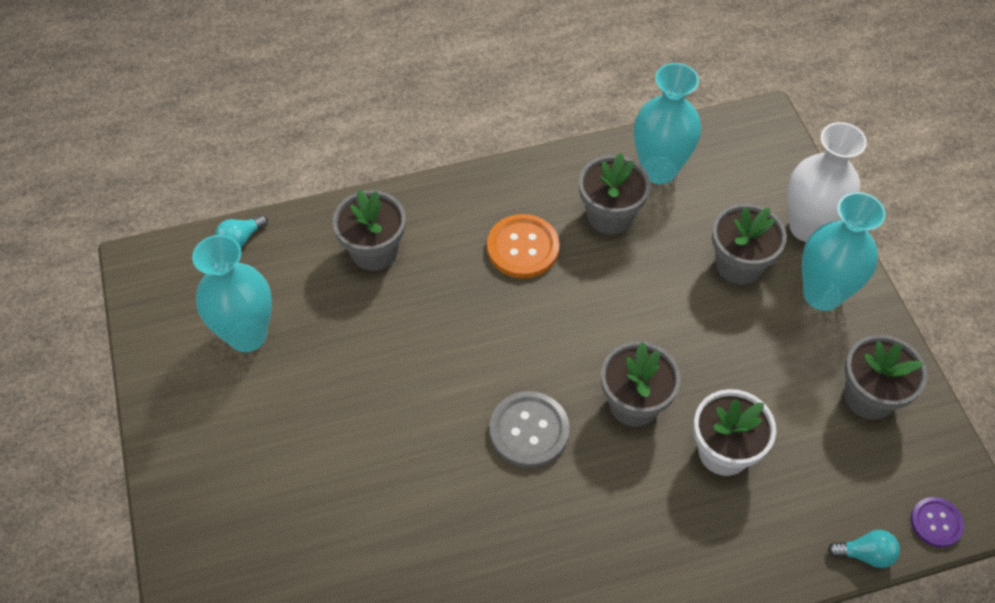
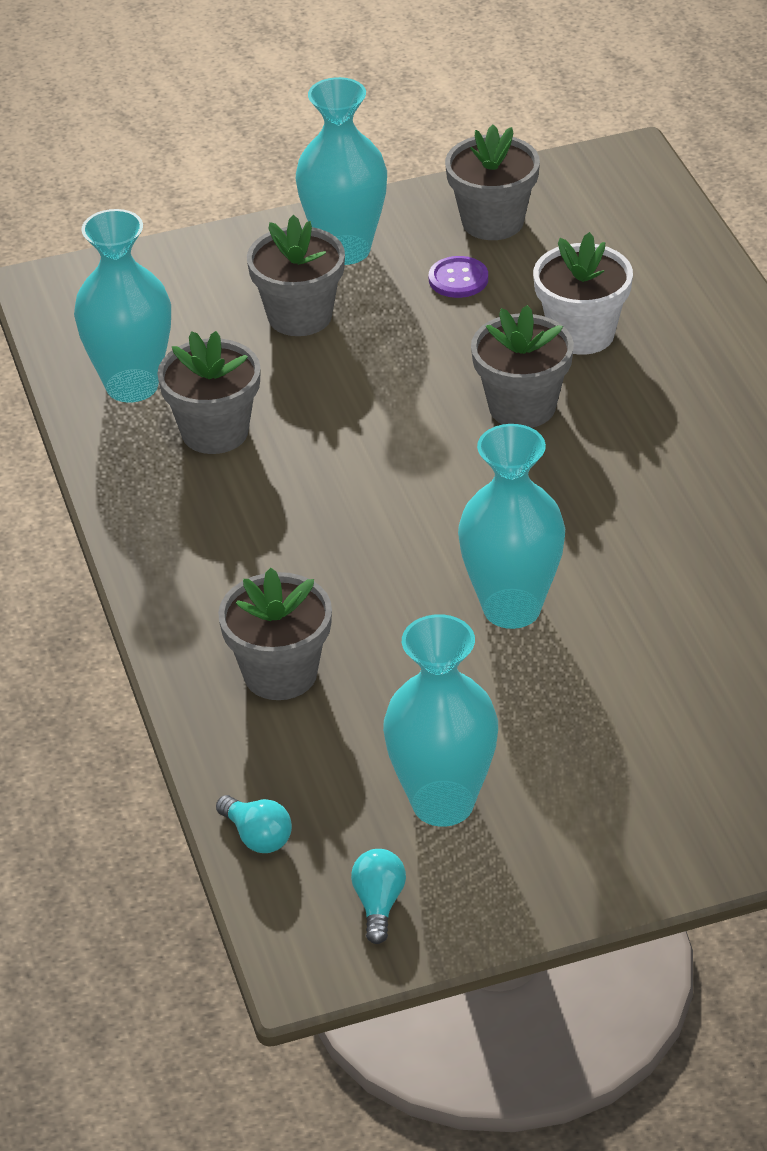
camera: 90 degrees left, 15 degrees down
orange button [487,214,560,278] -> none
grey button [489,391,570,468] -> none
white vase [788,122,867,242] -> none
turquoise light bulb [828,530,900,568] -> turquoise light bulb moved to [351,849,406,944]
purple button [911,497,964,548] -> purple button moved to [429,256,488,298]
none -> turquoise vase [458,424,565,629]

